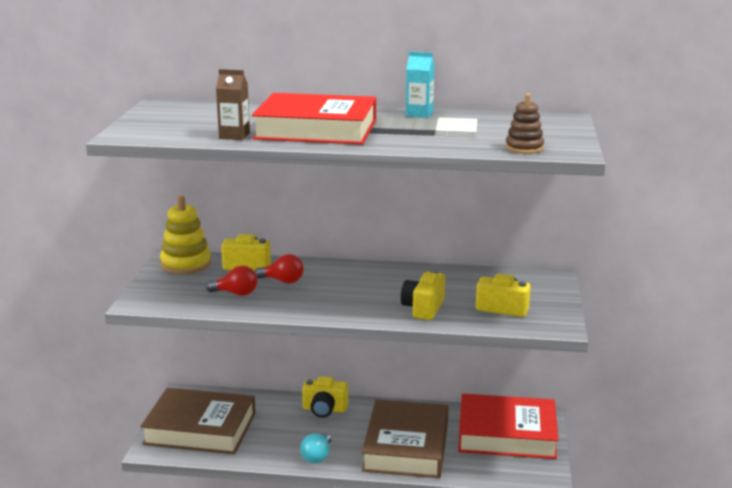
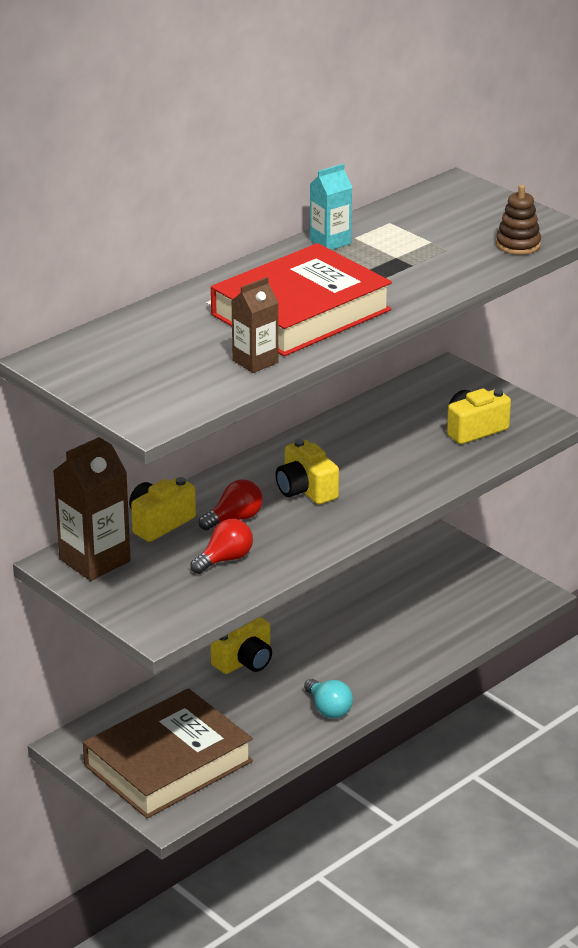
camera: 50 degrees left, 10 degrees up
yellow stacking toy [160,196,211,274] -> brown carton [54,437,131,581]
brown book [362,399,448,478] -> none
yellow camera [401,270,445,320] -> yellow camera moved to [275,439,339,505]
red book [458,394,559,459] -> none

